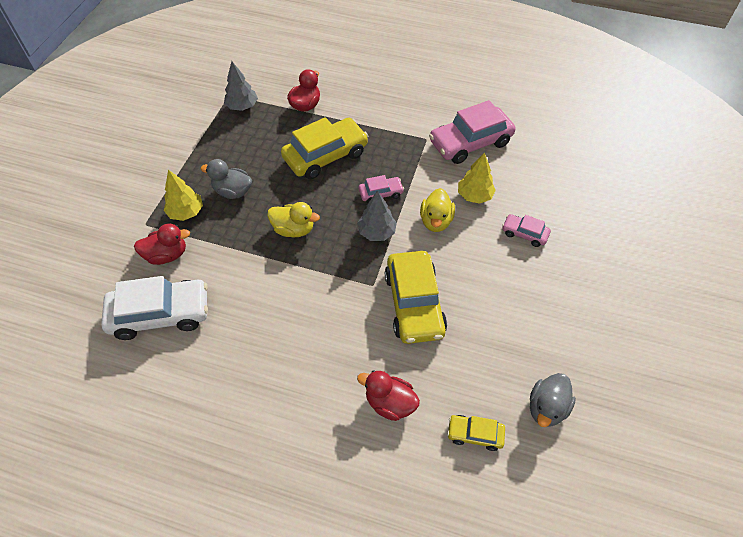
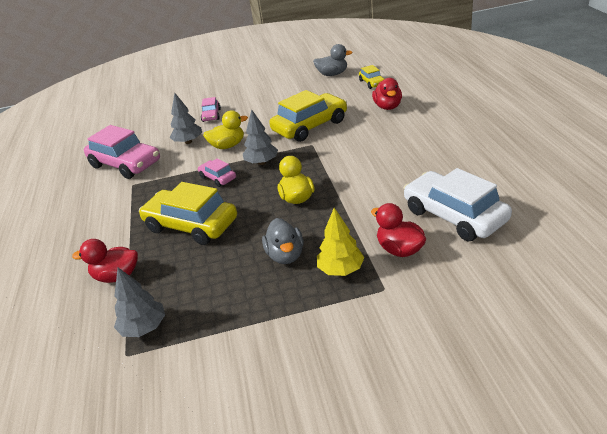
camera: 115 degrees left, 20 degrees down
yellow tree [458,152,496,204] -> grey tree [170,92,202,144]

